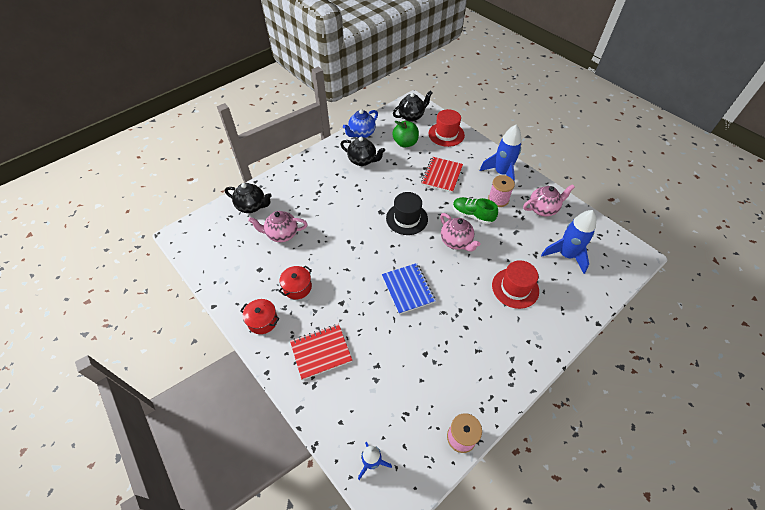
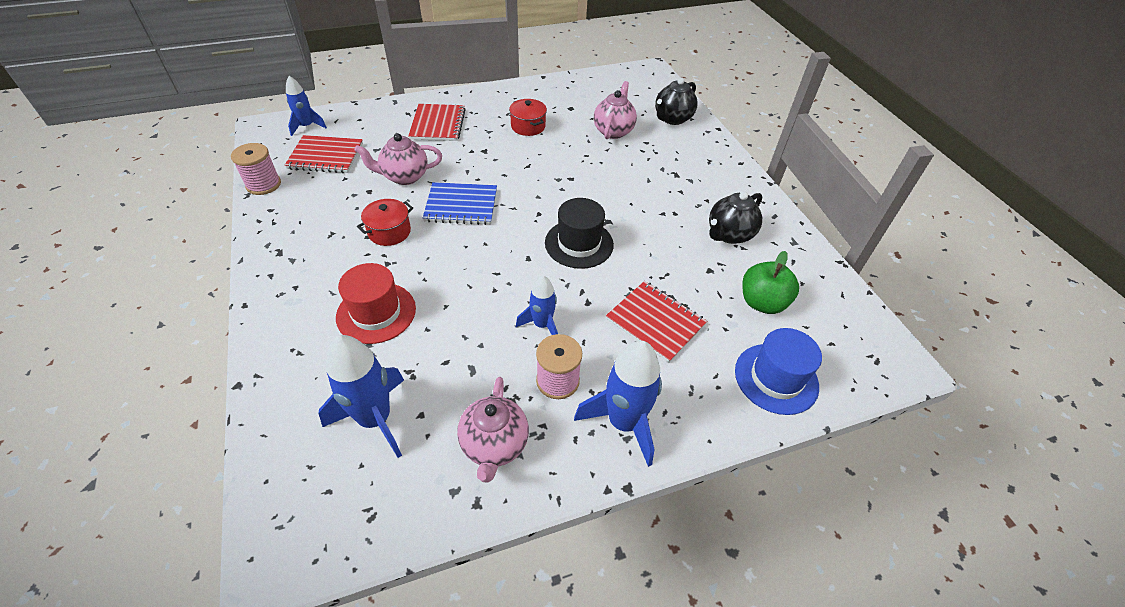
camera: 110 degrees right, 5 degrees down
red pot [240,299,280,334] -> red pot moved to [357,199,413,246]
blue teapot [343,109,378,138] -> none
black teapot [393,91,433,122] -> none
red hat [429,109,465,147] -> blue hat [735,328,822,415]
pink teapot [440,213,480,252] -> pink teapot moved to [354,133,442,185]
green shoe [453,197,498,224] -> blue rocket [516,275,558,335]
none -> red notebook [285,135,363,173]

